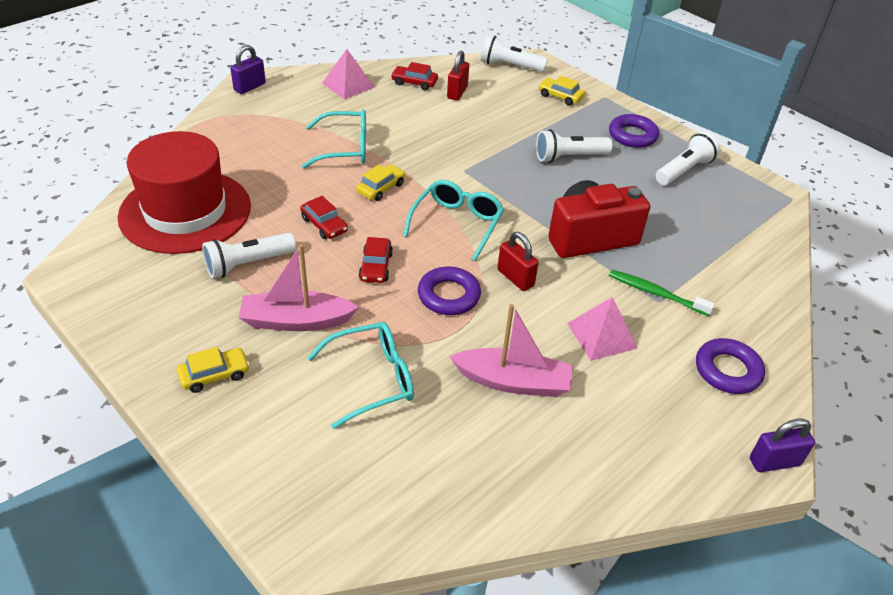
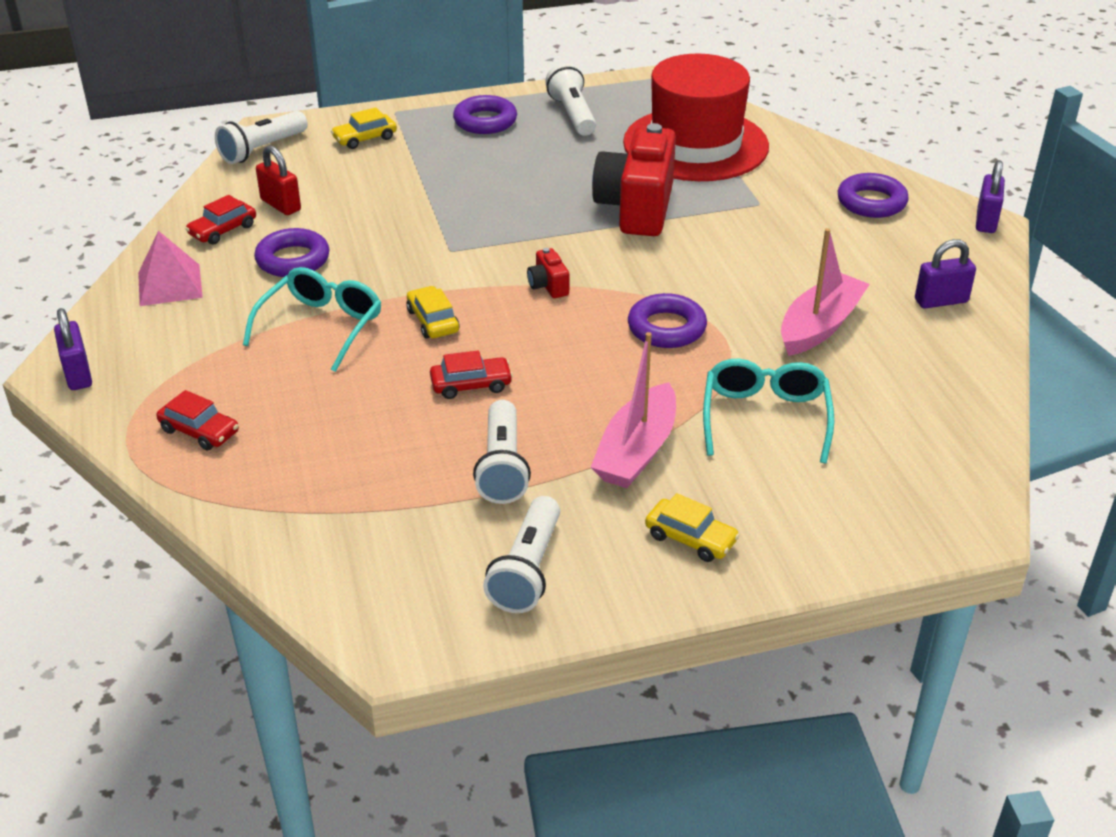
camera: 60 degrees left, 5 degrees down
red hat [118,131,251,254] -> red hat moved to [623,54,769,181]
yellow car [177,347,250,393] -> yellow car turned 120 degrees clockwise [645,493,740,562]
red car [359,237,393,283] -> red car moved to [156,390,239,450]
turquoise glasses [403,180,504,261] -> red camera [527,248,569,298]
red padlock [497,232,539,291] -> none
white flashlight [536,129,613,163] -> white flashlight moved to [483,496,560,613]
pink pyramid [567,297,638,361] -> none
green toothbrush [609,270,715,316] -> none
none -> purple ring [254,228,330,277]
none -> purple padlock [915,239,976,309]

